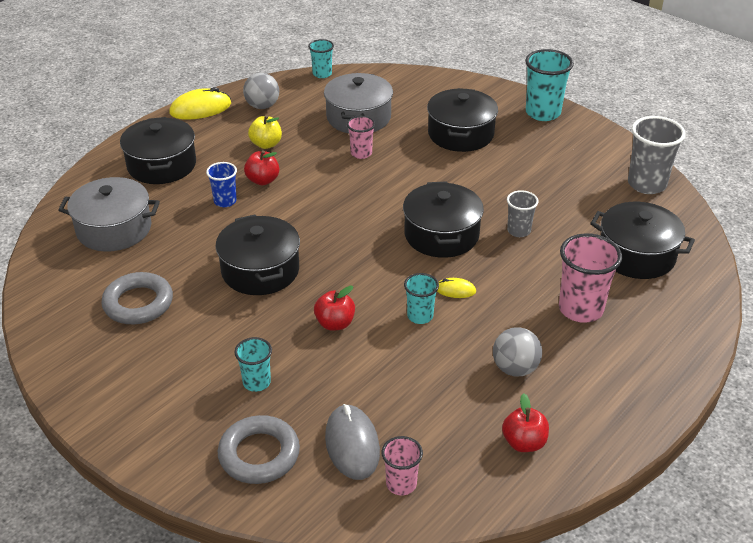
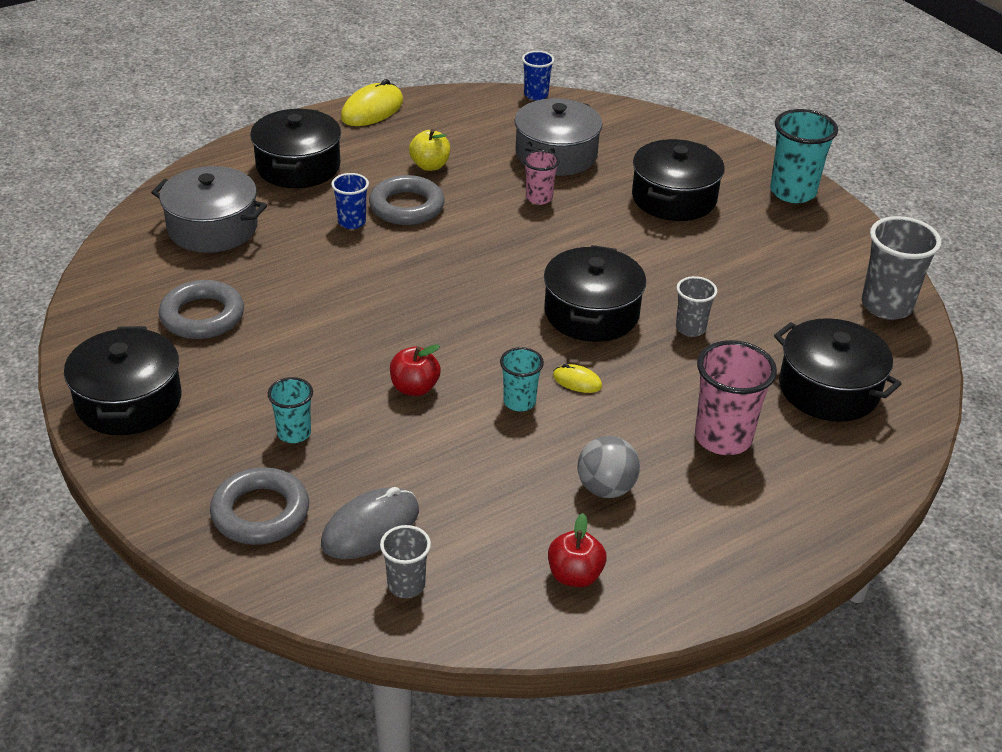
camera: 15 degrees right, 0 degrees up
yellow mouse [169,87,231,120] -> yellow mouse turned 45 degrees counterclockwise [341,79,403,126]
black pot [215,215,300,295] -> black pot moved to [64,326,181,435]
grey ball [243,73,279,109] -> none
red apple [244,150,279,186] -> grey ring [369,175,444,225]
turquoise cup [308,39,334,78] -> blue cup [522,51,554,100]
grey mouse [325,404,380,480] -> grey mouse turned 45 degrees clockwise [321,487,419,559]
pink cup [382,436,423,495] -> grey cup [380,525,431,598]

